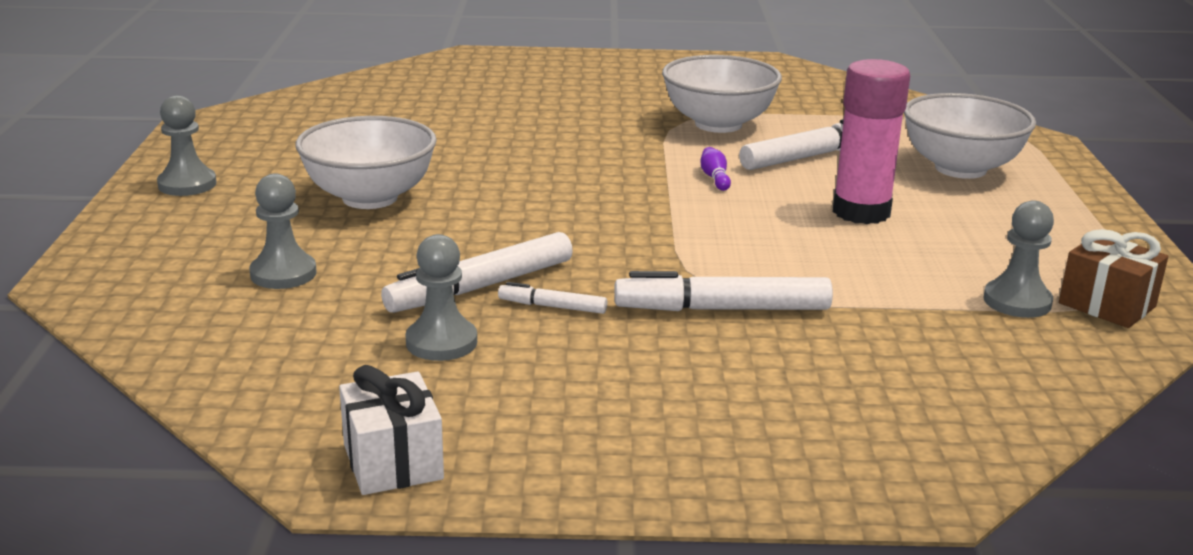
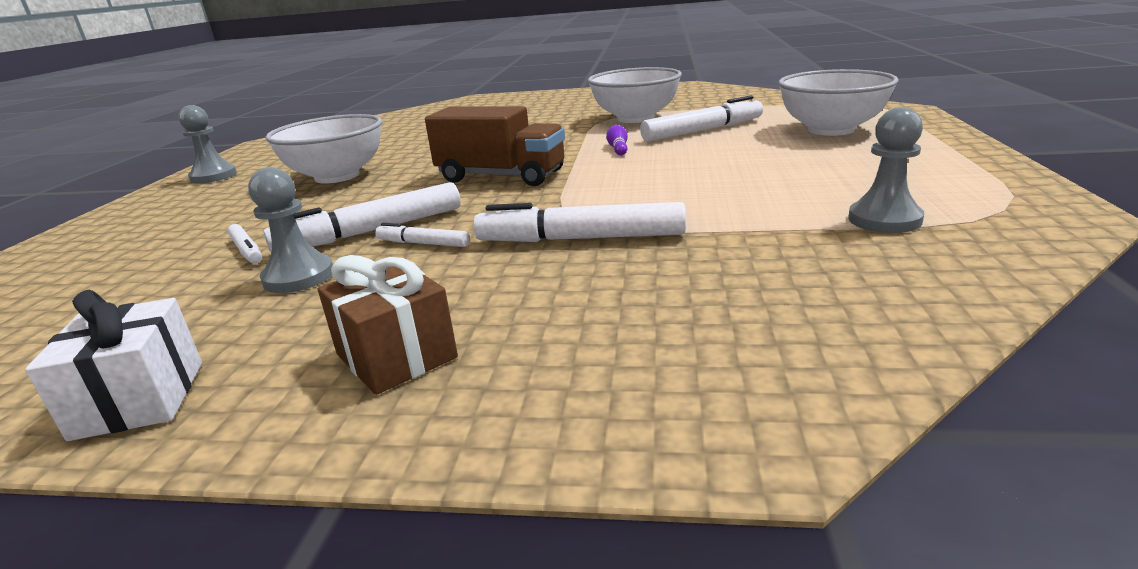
camera: 10 degrees right, 0 degrees up
grey pawn [249,173,317,289] -> none
pink glue stick [833,59,910,224] -> none
brown gift [1059,229,1168,328] -> brown gift moved to [318,255,458,395]
none -> white marker [227,224,262,264]
none -> brown truck [425,106,565,186]

